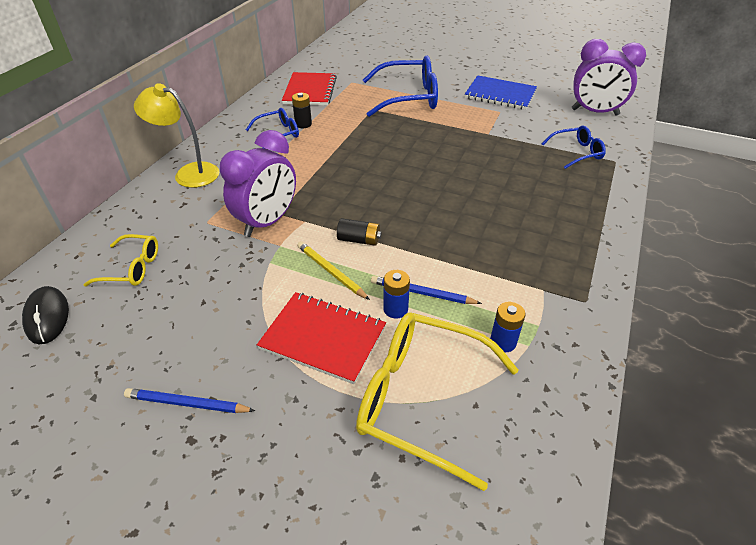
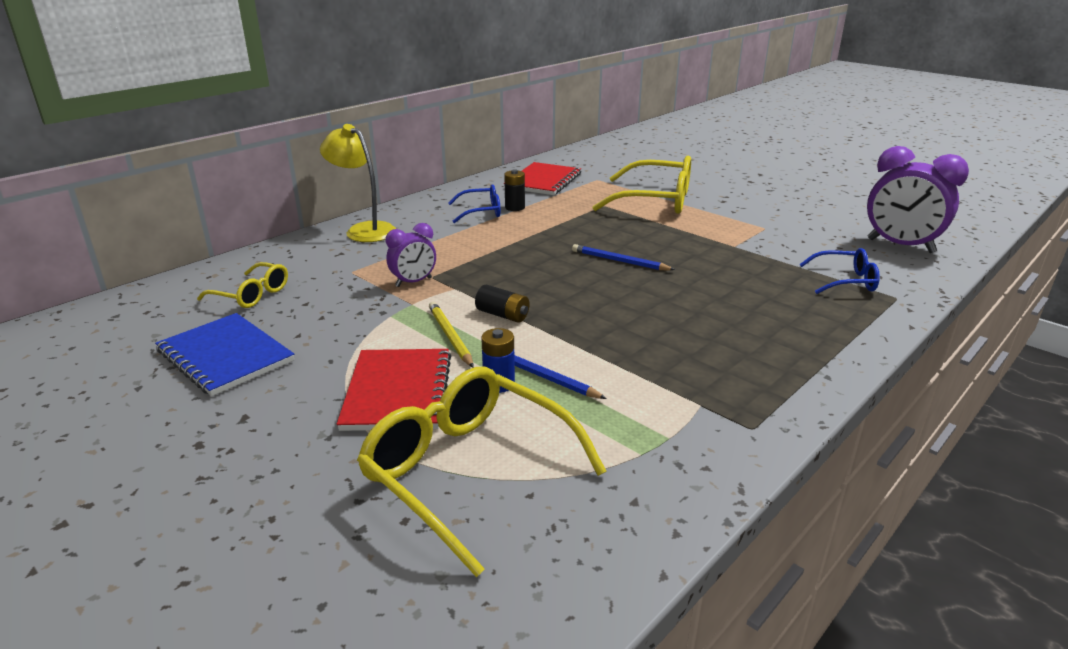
camera: 20 degrees right, 15 degrees down
black mouse [22,286,69,344] -> none
blue pencil [124,388,255,413] -> blue pencil moved to [572,244,675,270]
purple clock [220,130,296,237] -> purple clock [386,223,436,287], size x0.56
red notebook [257,292,386,384] -> red notebook turned 45 degrees clockwise [337,349,451,431]
blue glasses [363,56,438,117] -> yellow glasses [592,156,691,214]
blue notebook [465,75,537,110] -> blue notebook moved to [155,313,294,396]
blue battery [490,302,526,352] -> none

